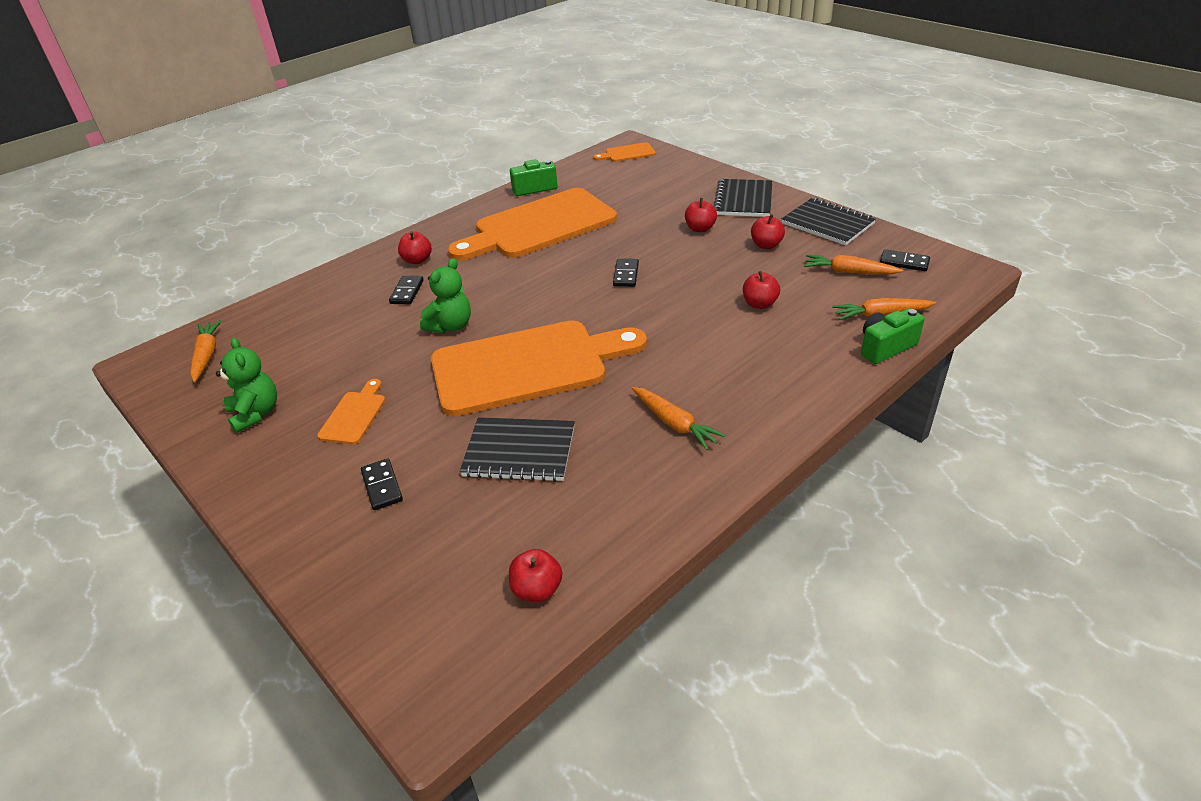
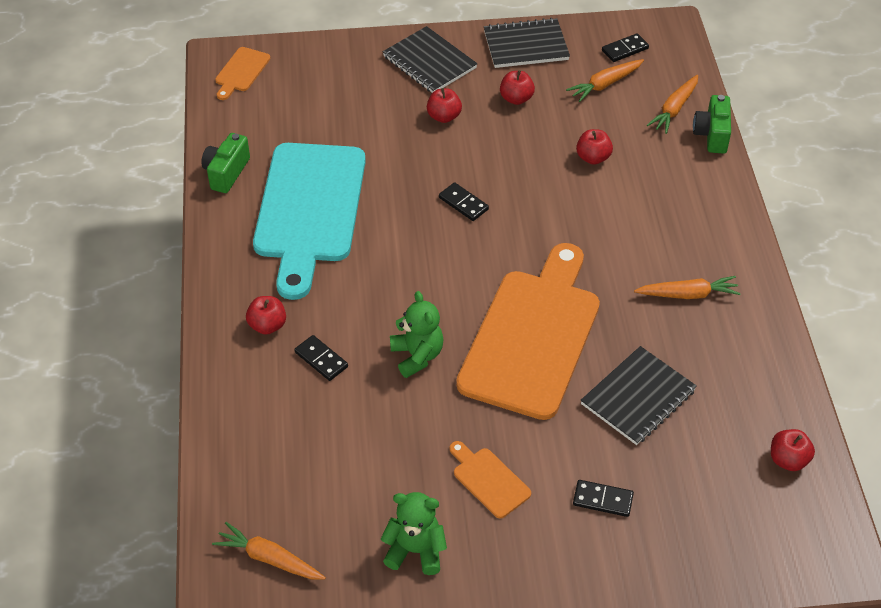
camera: 55 degrees left, 10 degrees up
orange cutting board [448,188,617,261] -> turquoise cutting board [253,143,366,300]

